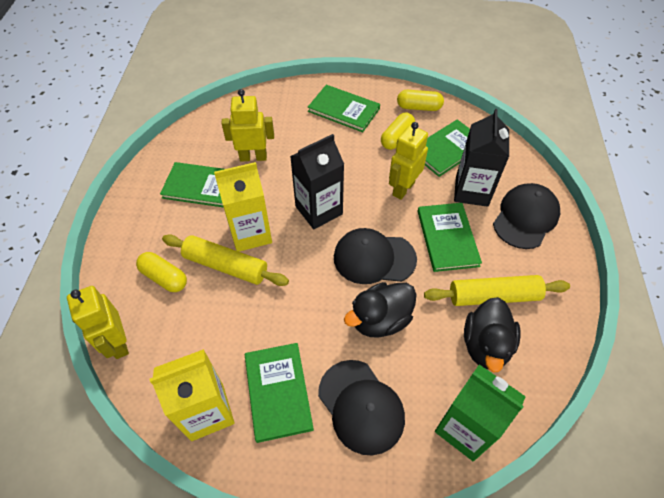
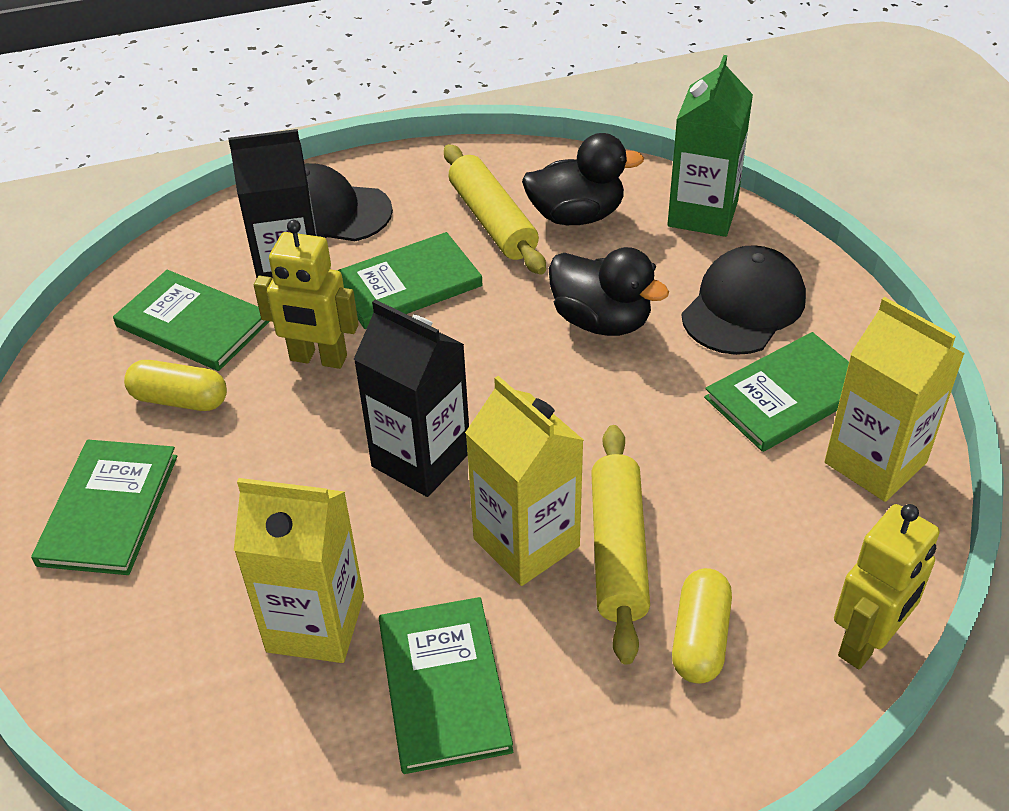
camera: 110 degrees left, 10 degrees down
yellow robot [221,89,274,161] -> yellow carton [234,478,364,663]
black cap [334,228,417,284] -> none
yellow capsule [397,90,444,111] -> none

